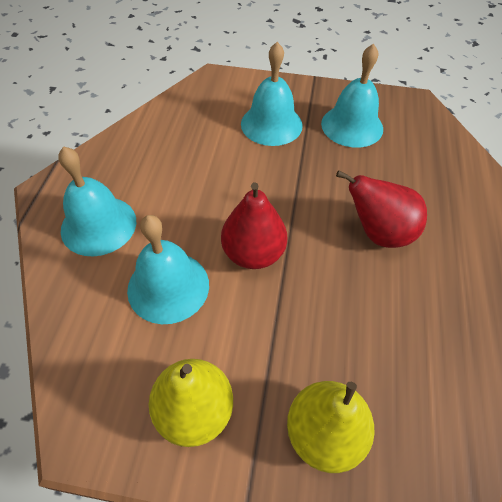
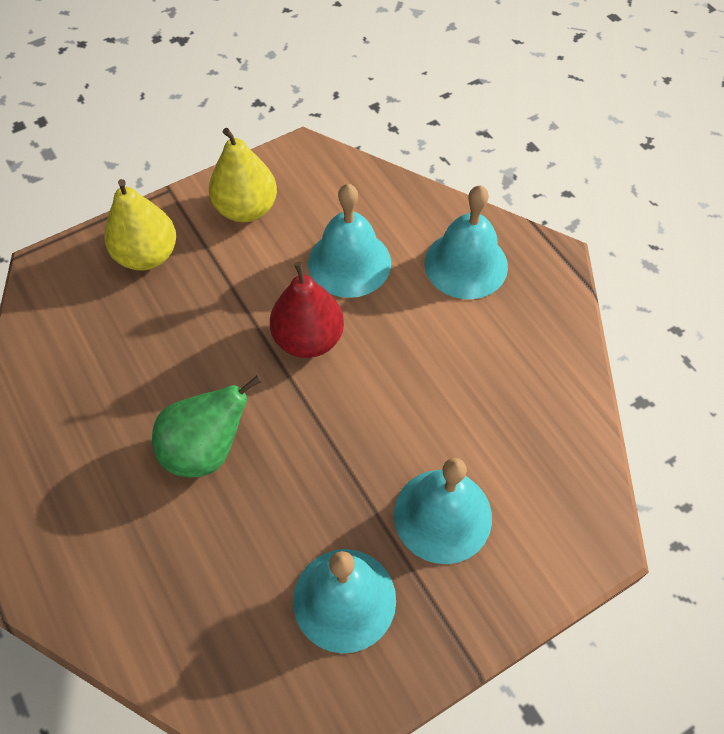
camera: 140 degrees right, 5 degrees up
red pear [336,170,427,248] -> green pear [152,376,261,478]

